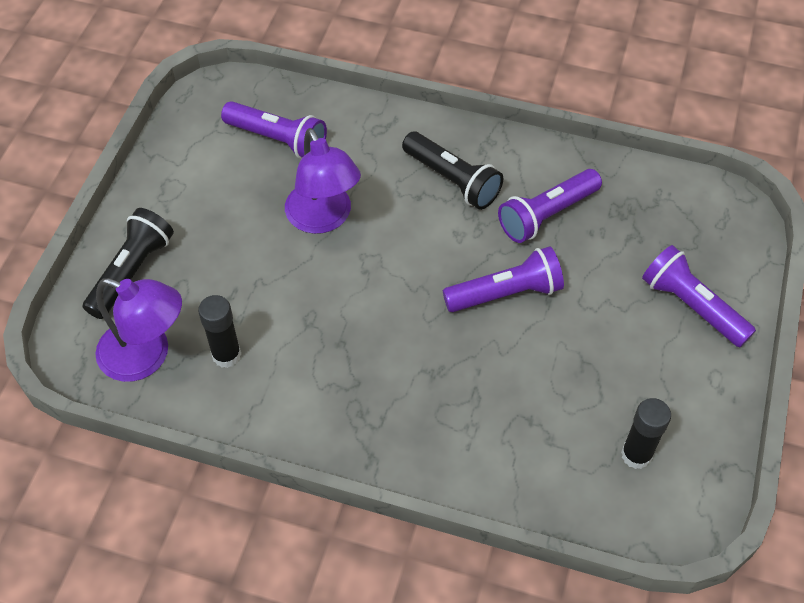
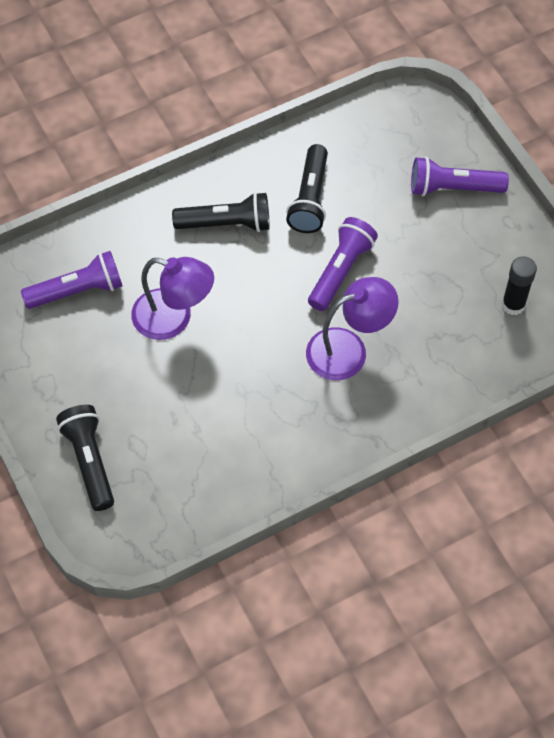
camera: 45 degrees left, 5 degrees up
purple lamp [95,278,182,382] -> purple lamp moved to [306,277,399,380]
black glue stick [198,295,241,368] -> none
purple flashlight [498,169,602,243] -> black flashlight [286,144,328,233]

